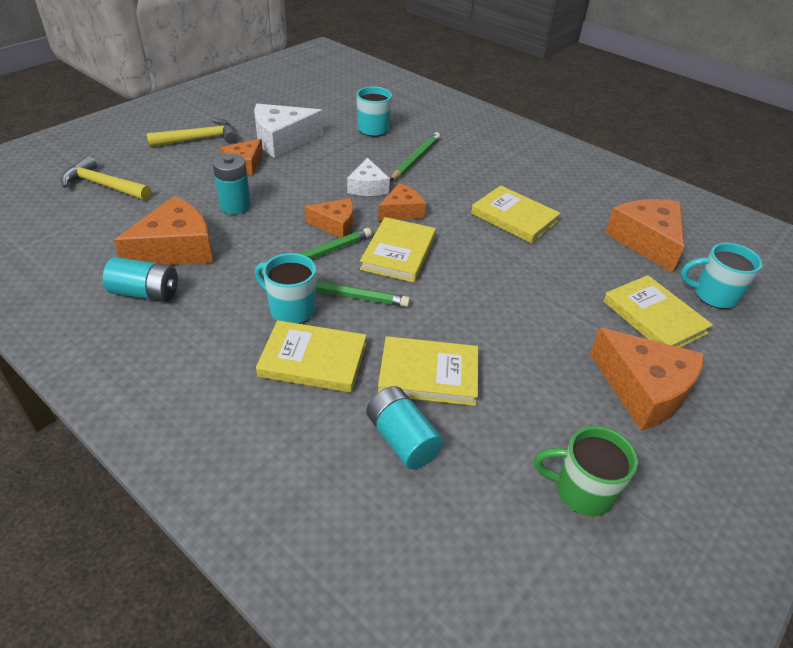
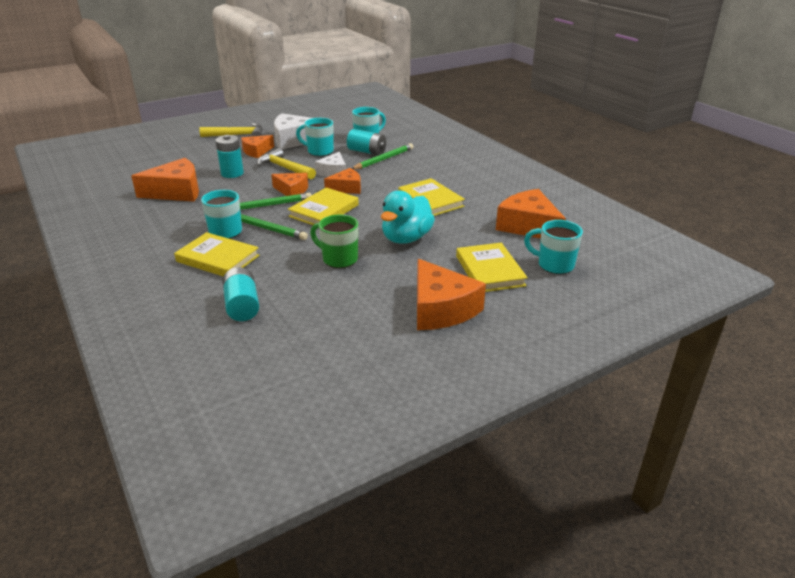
camera: 20 degrees right, 10 degrees down
yellow hammer [61,156,151,200] -> yellow hammer moved to [257,148,316,179]
turquoise battery [103,257,178,302] -> turquoise battery moved to [347,129,386,155]
yellow book [378,336,478,406] -> none
green mug [534,426,638,516] -> green mug moved to [310,214,358,268]
orange cheese [605,199,684,273] -> orange cheese turned 45 degrees counterclockwise [496,189,566,238]
none -> turquoise mug [296,118,334,156]
none -> turquoise duck [381,190,435,244]

